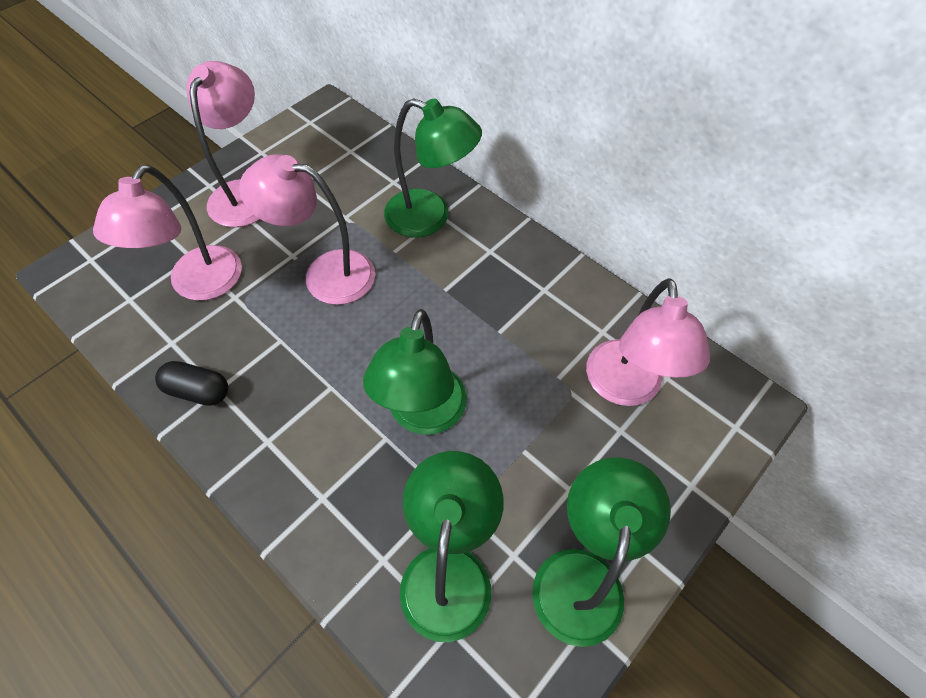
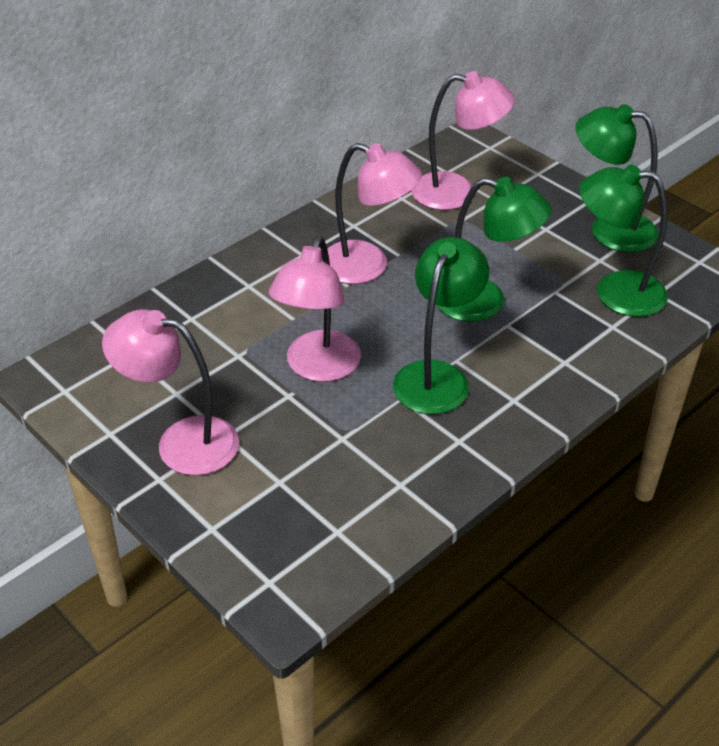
camera: 85 degrees left, 15 degrees down
pink lamp [93,165,242,301] -> pink lamp moved to [327,143,422,284]
black capsule [155,361,228,406] -> none
green lamp [384,98,482,238] -> green lamp moved to [393,237,489,414]

